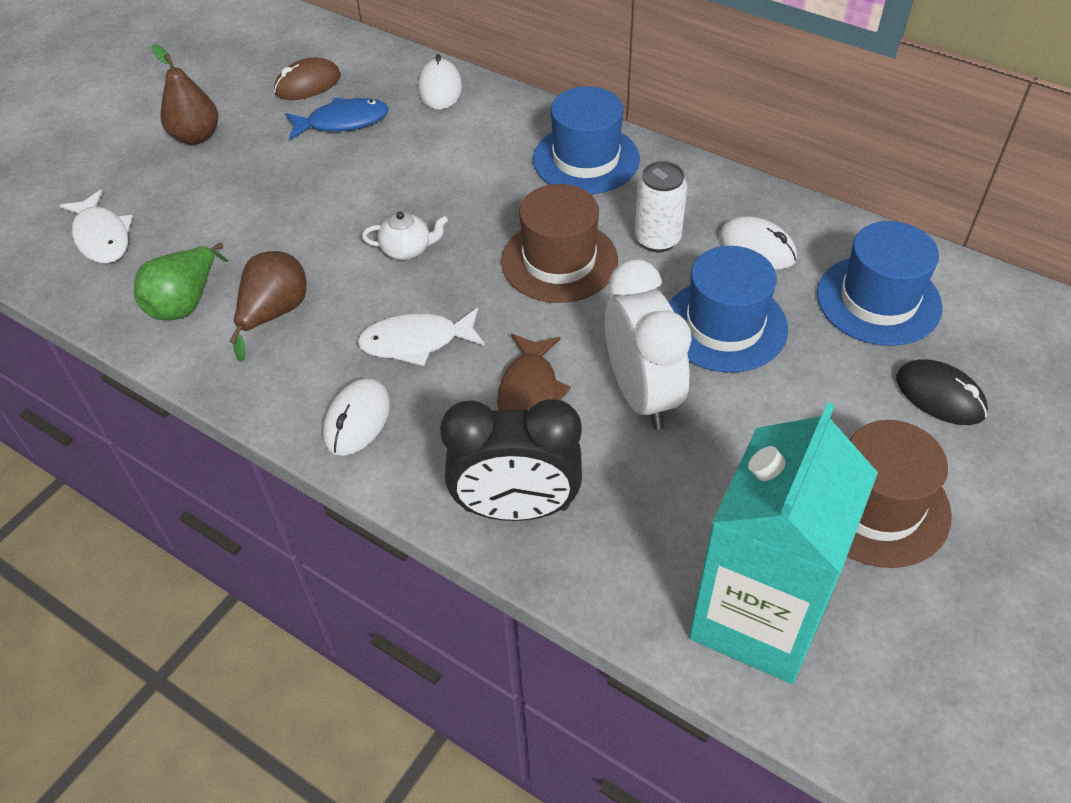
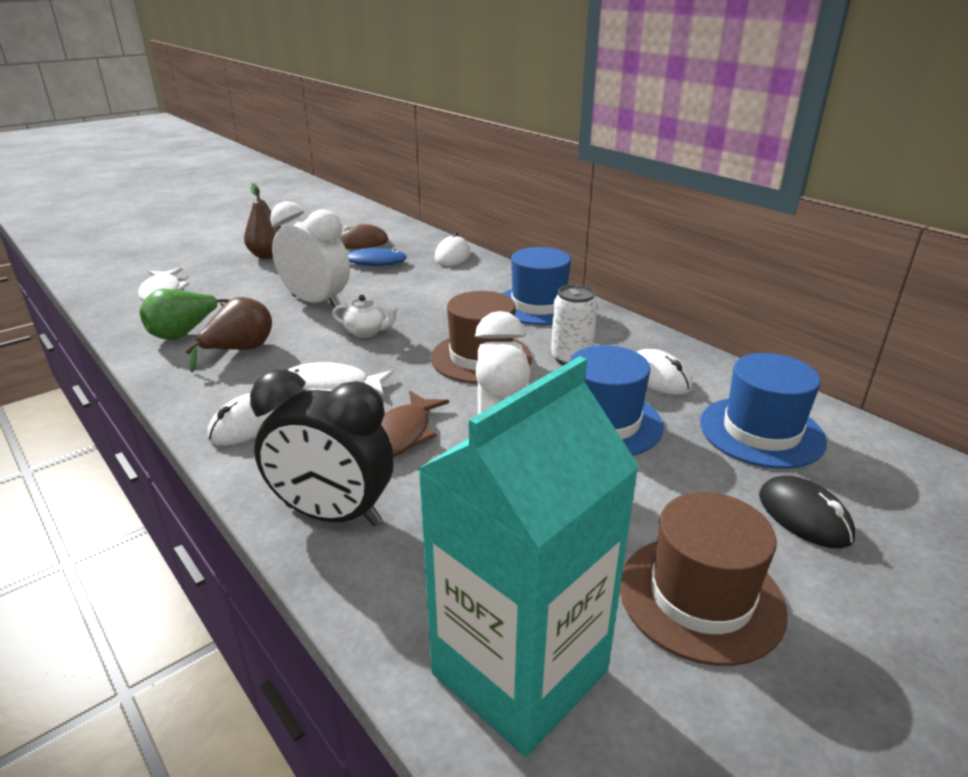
camera: 15 degrees right, 20 degrees down
none -> white clock [270,201,350,308]

